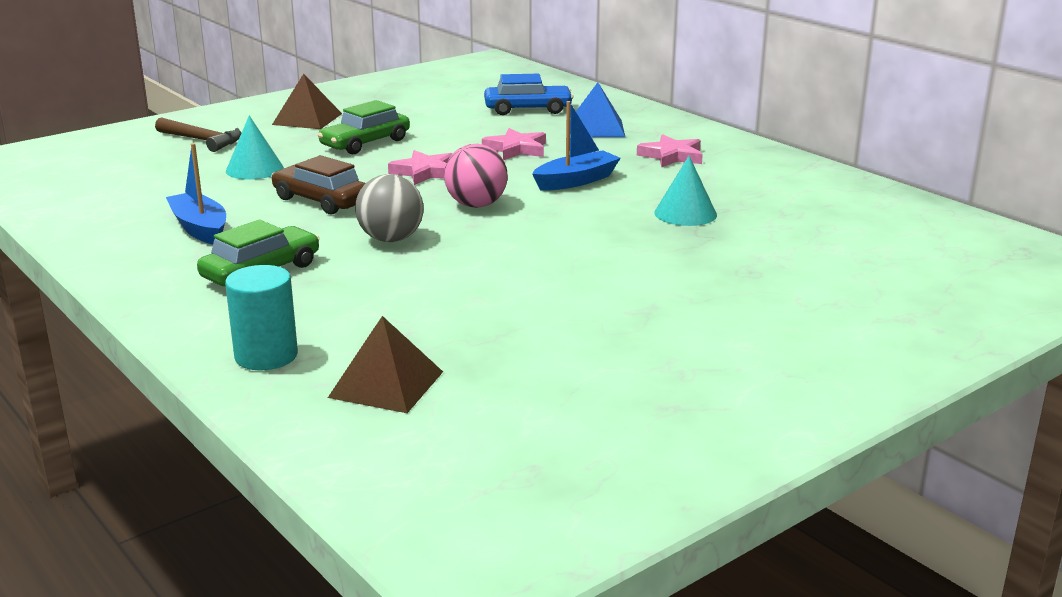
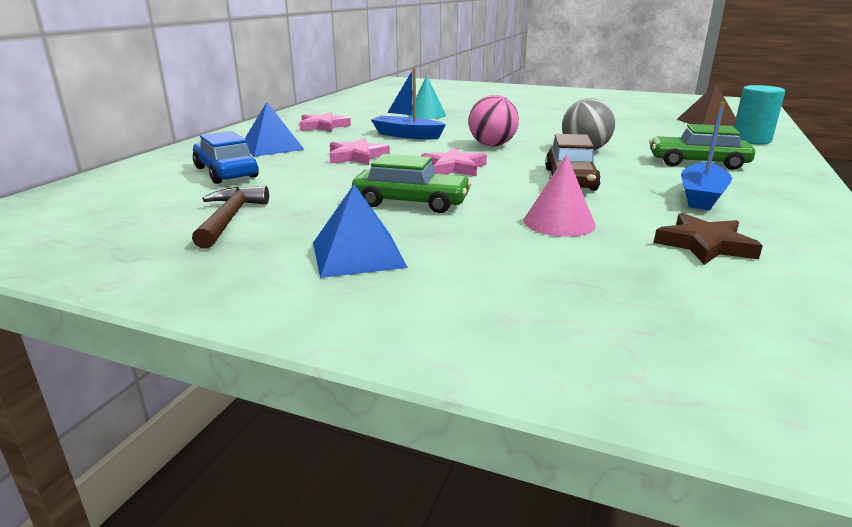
camera: 120 degrees left, 0 degrees up
brown hammer [155,117,241,152] -> brown hammer moved to [192,186,269,249]
turquoise cone [226,116,284,180] -> pink cone [524,154,596,237]
brown pyramid [272,74,342,129] -> blue pyramid [313,184,408,278]
none -> brown star [654,213,763,265]

